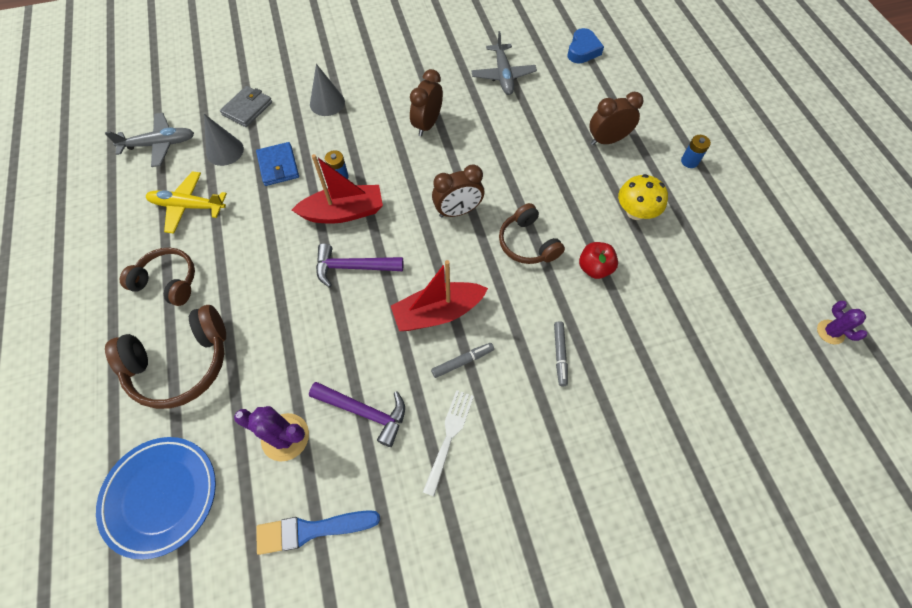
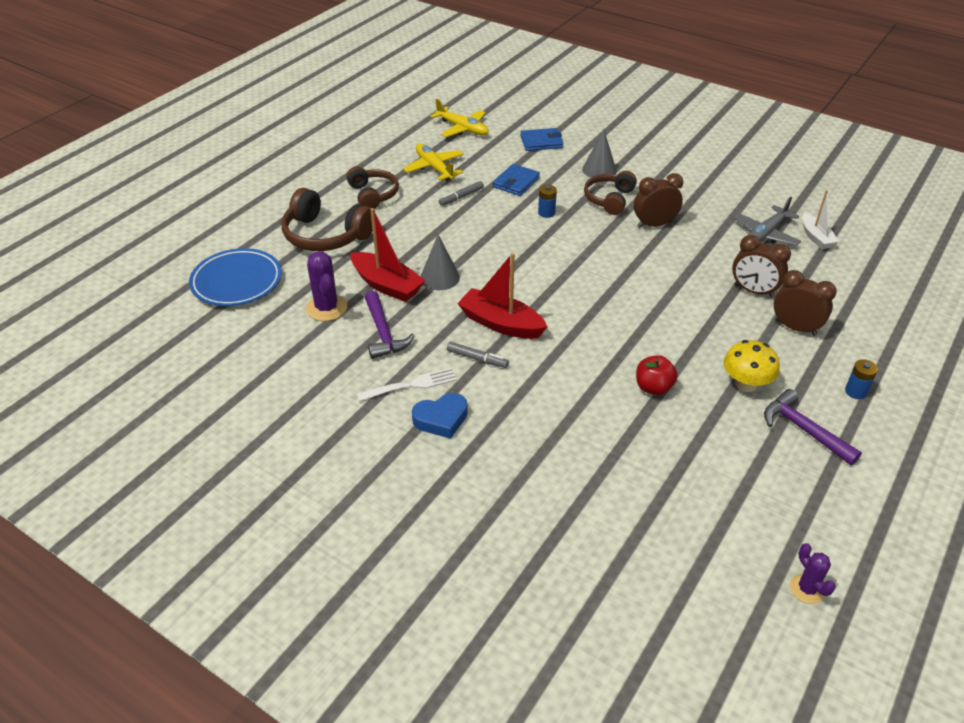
camera: 50 degrees right, 20 degrees down
grey plane [105,113,194,167] -> yellow plane [430,99,489,137]
grey cone [204,114,244,166] -> grey cone moved to [420,234,460,290]
grey wallet [220,86,272,127] -> blue wallet [520,128,563,151]
blue brush [256,510,380,555] -> none
red boat [292,154,383,224] -> red boat moved to [350,208,426,302]
purple hammer [316,243,404,287] -> purple hammer moved to [764,389,862,465]
brown clock [432,164,484,218] -> brown clock moved to [732,235,791,298]
brown headphones [499,203,565,264] -> brown headphones moved to [584,171,637,215]
grey marker [554,321,568,386] -> grey marker moved to [439,181,484,206]
blue heart [568,28,604,64] -> blue heart moved to [412,393,468,439]
purple cactus [817,301,867,345] -> purple cactus turned 45 degrees counterclockwise [790,543,836,604]
none -> white boat [802,190,839,249]

